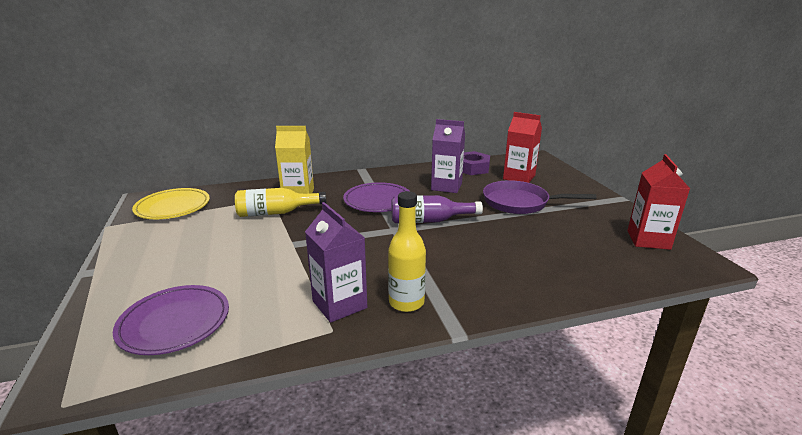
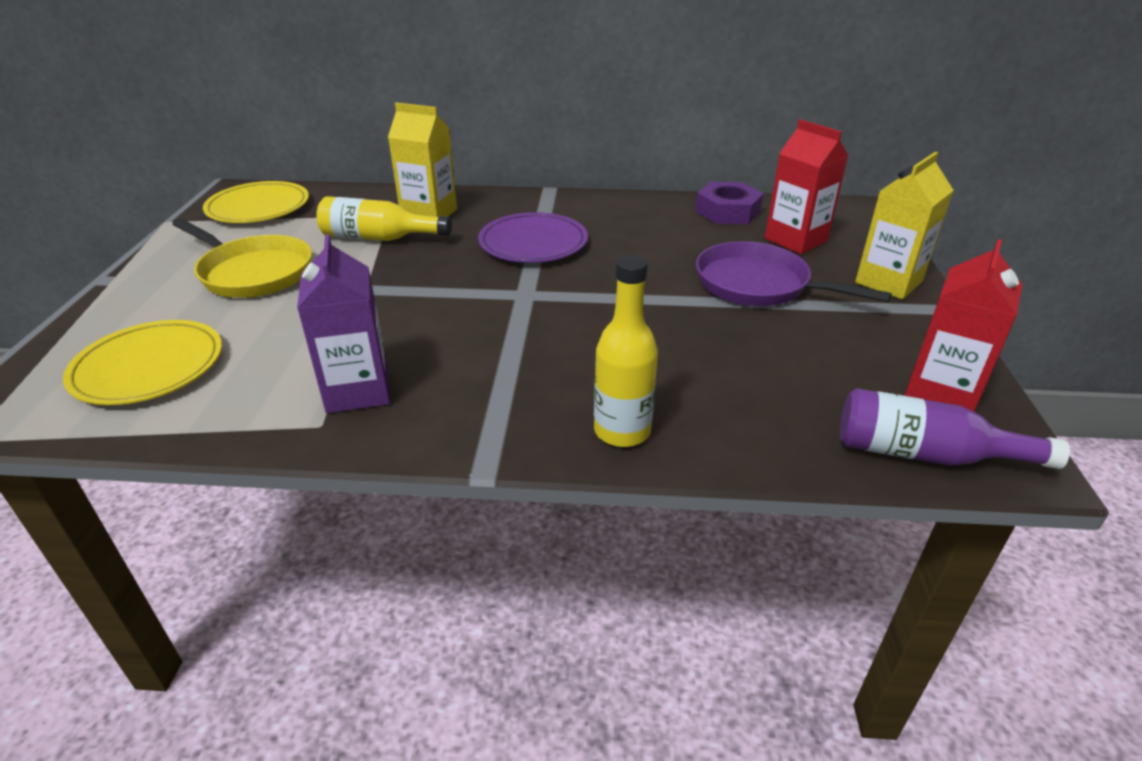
camera: 20 degrees right, 10 degrees up
purple plate [113,285,229,355] -> yellow plate [63,320,222,405]
yellow bottle [388,191,426,312] -> yellow bottle moved to [594,255,658,447]
purple bottle [391,195,483,223] -> purple bottle moved to [840,388,1070,469]
purple carton [431,119,465,193] -> none
none -> yellow pan [172,219,312,298]
none -> yellow carton [855,152,954,299]

